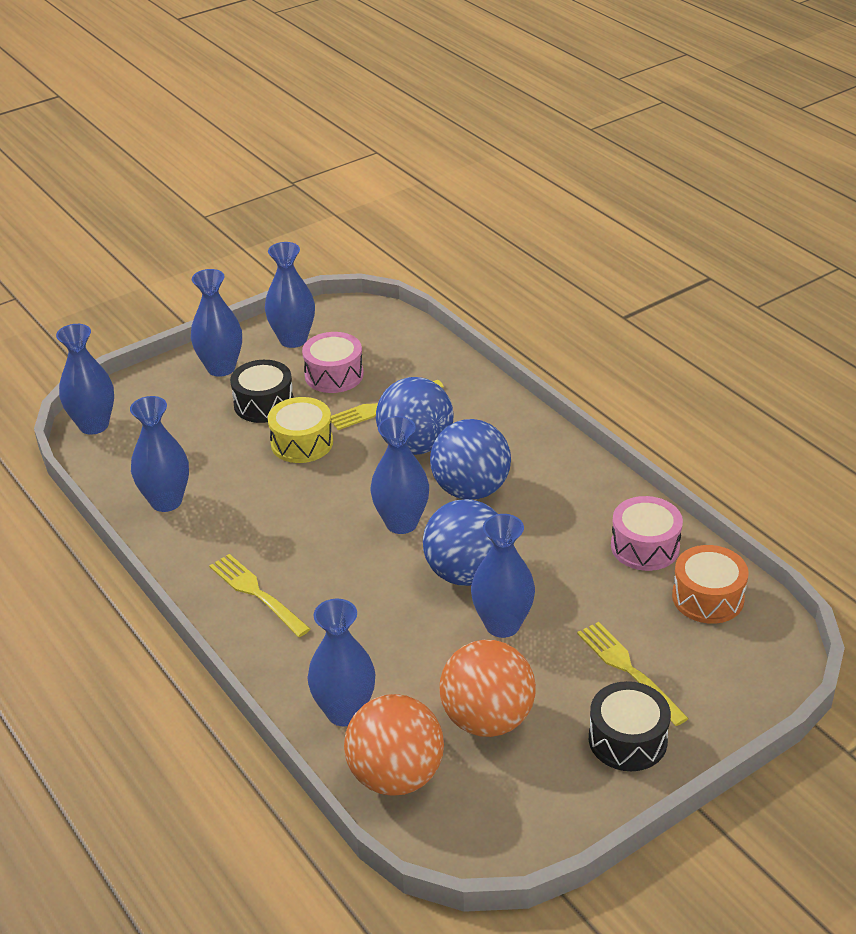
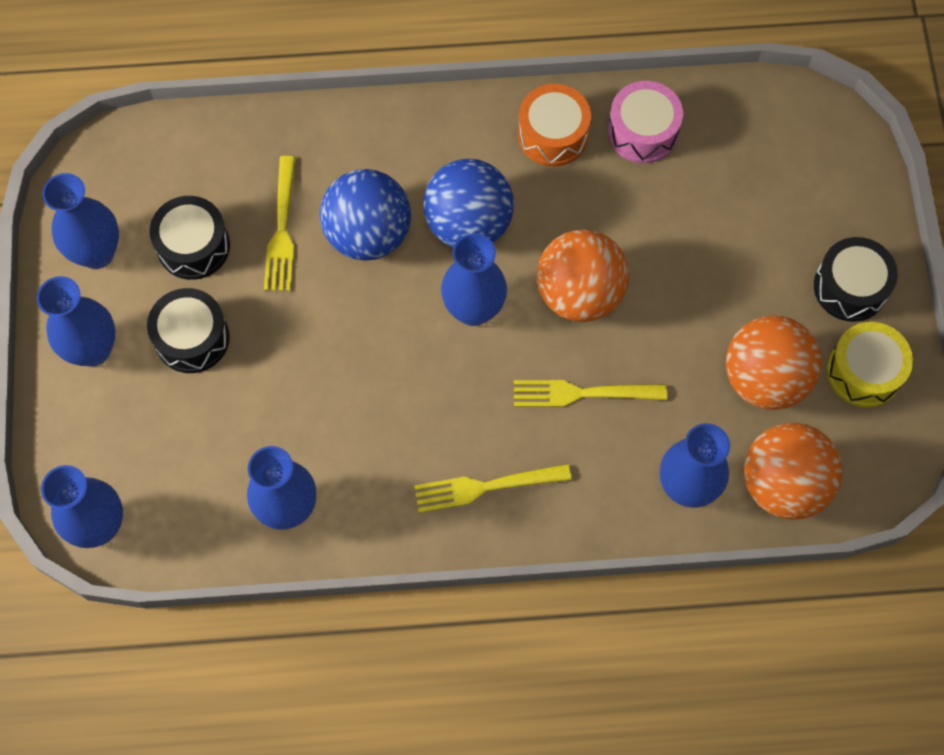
camera: 60 degrees left, 30 degrees up
yellow drum [268,397,333,463] -> yellow drum moved to [827,322,913,407]
pink drum [302,332,364,393] -> black drum [149,196,230,280]
blue ball [423,499,498,586] -> orange ball [537,229,629,322]
blue vase [471,514,535,638] -> none
yellow fork [577,622,689,726] -> yellow fork moved to [514,380,667,407]
orange drum [672,545,749,624] -> orange drum moved to [518,84,591,166]

